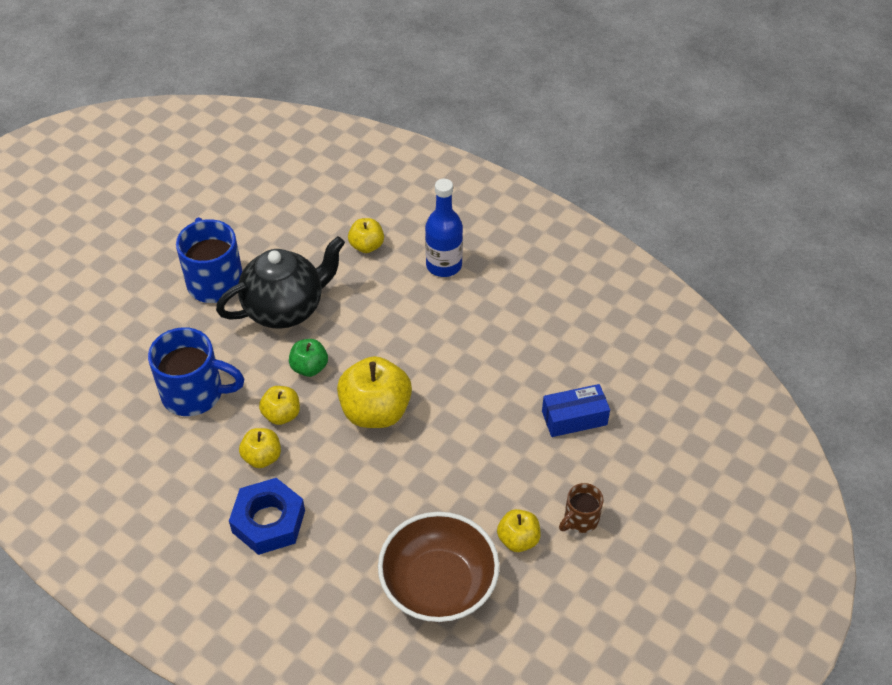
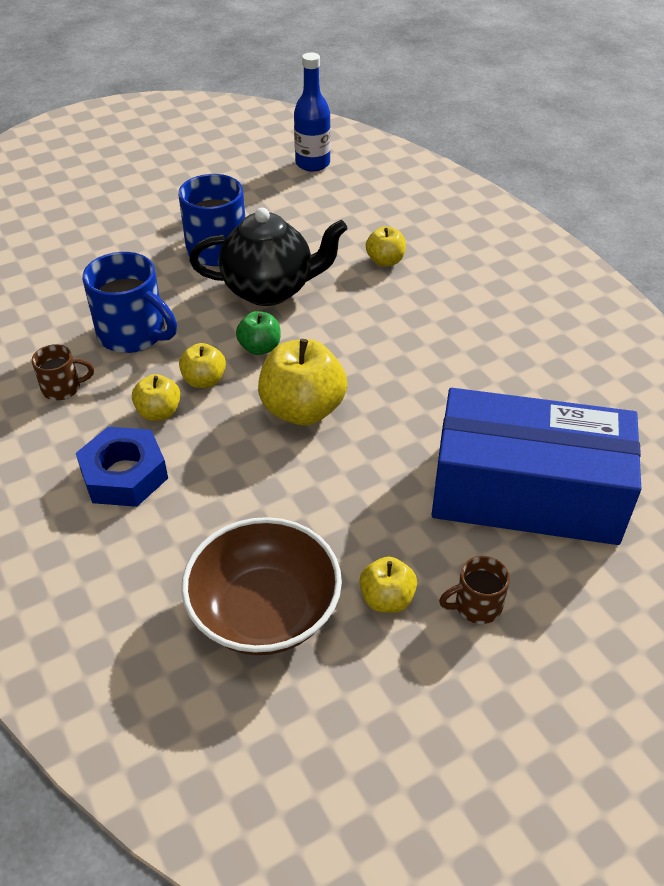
camera: 25 degrees right, 5 degrees down
blue bottle [425,179,463,277] -> blue bottle moved to [294,53,331,172]
blue box [542,384,610,437] -> blue box [432,388,641,545], size x2.41
none -> brown mug [32,344,94,400]

